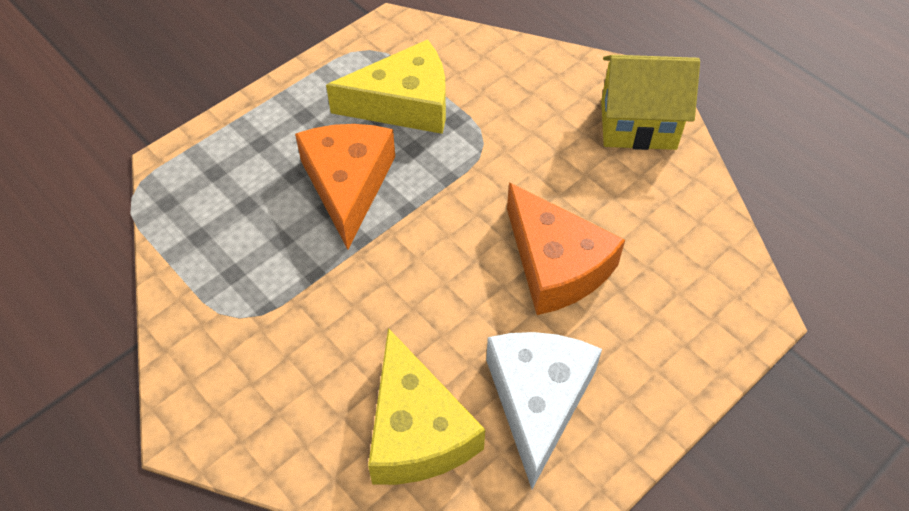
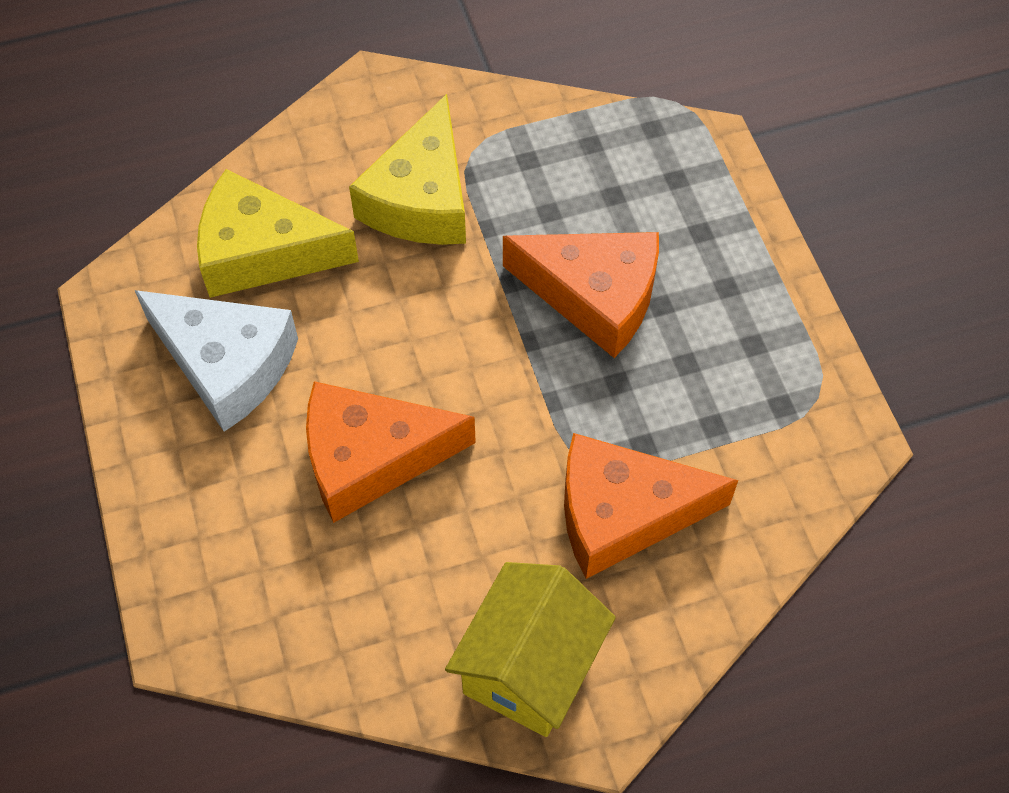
camera: 115 degrees right, 5 degrees up
yellow cheese [326,39,446,134] -> yellow cheese moved to [349,94,466,245]
none -> orange cheese [564,433,739,579]

